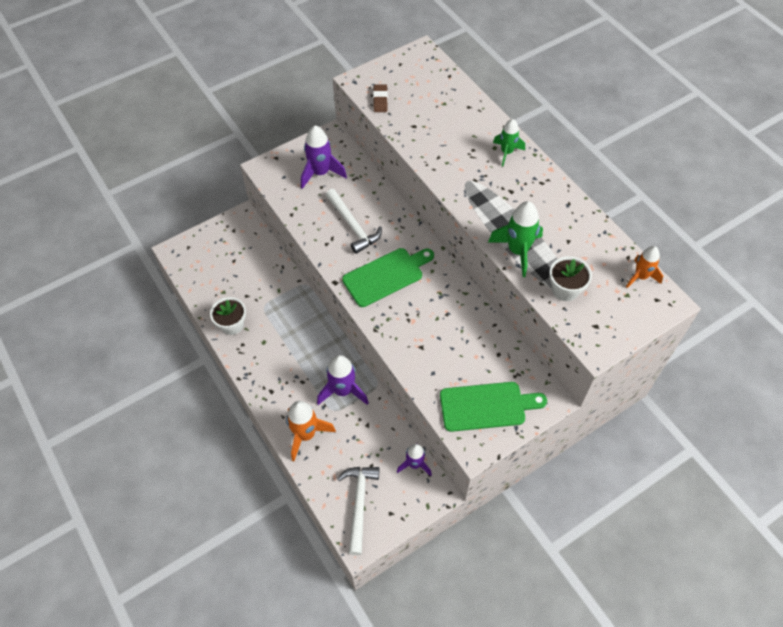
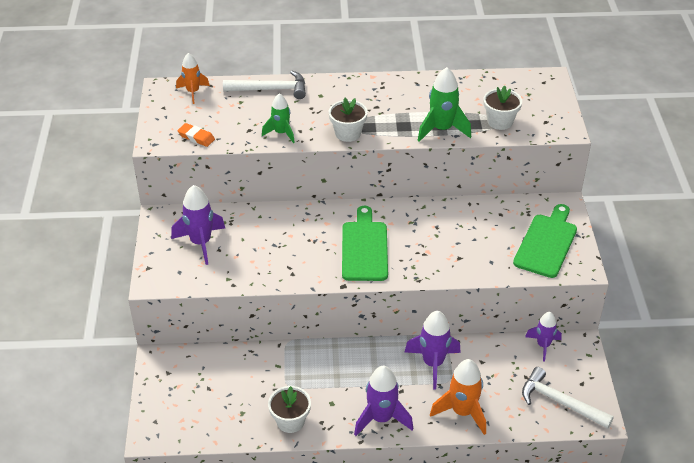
camera: 60 degrees left, 15 degrees down
white hammer [326,189,382,254] -> white hammer moved to [223,71,306,99]
brown eraser [373,84,388,112] -> orange eraser [177,123,215,147]
green rocket [493,119,525,166] -> green rocket moved to [262,93,295,143]
orange rocket [626,246,663,288] -> orange rocket moved to [176,53,210,104]
none -> white flower pot [329,98,368,142]
none -> purple rocket [354,366,413,436]

